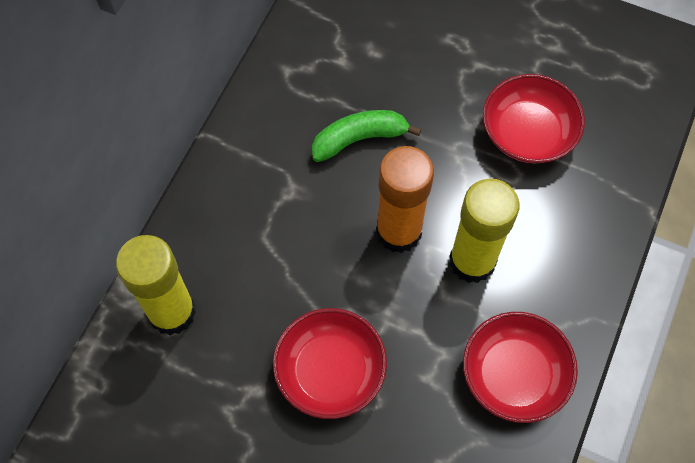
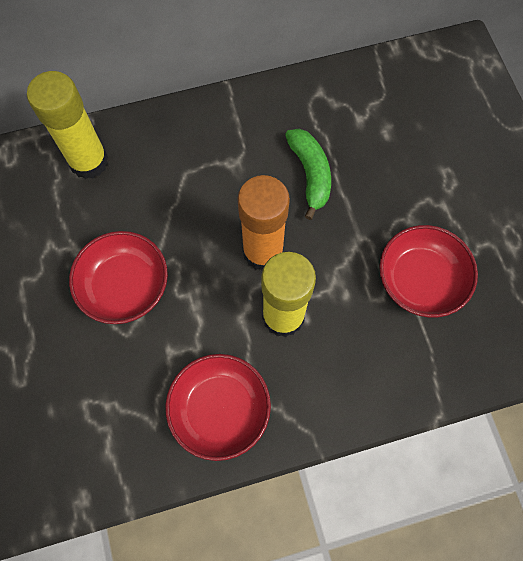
camera: 50 degrees right, 5 degrees up
green banana [312,110,421,162] -> green banana turned 45 degrees clockwise [285,129,331,220]

